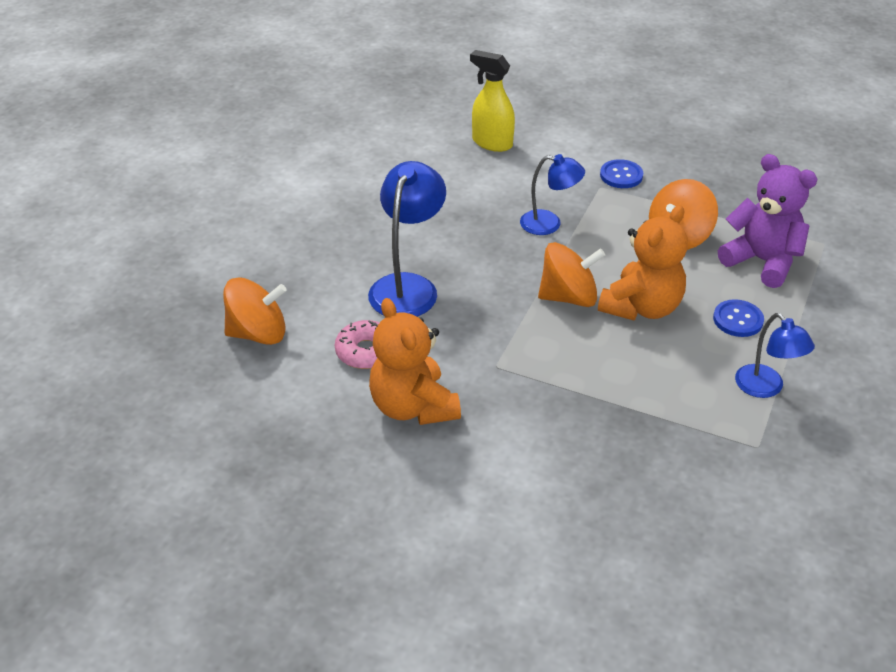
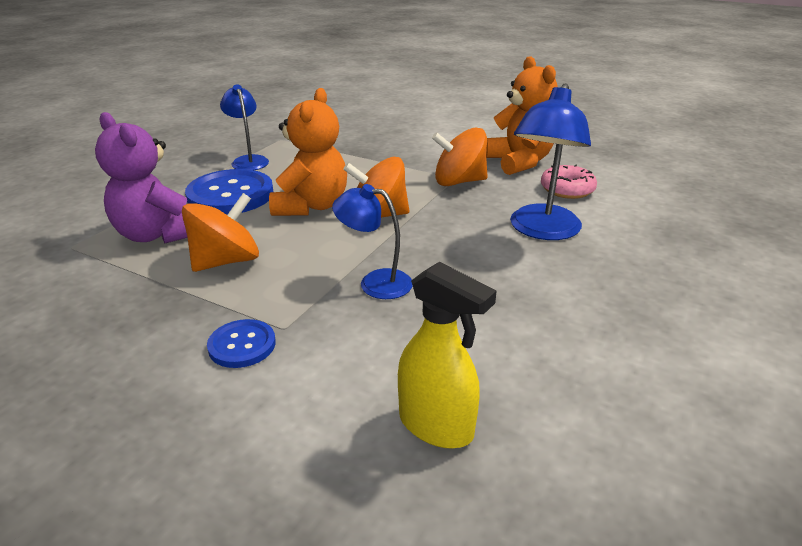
camera: 175 degrees left, 10 degrees down
orange spinning top [223,277,287,345] -> orange spinning top moved to [432,127,488,186]
orange teddy bear [598,205,688,320] -> orange teddy bear turned 150 degrees clockwise [269,88,347,216]
blue button [713,299,764,337] -> blue button [185,169,273,215], size x1.88

